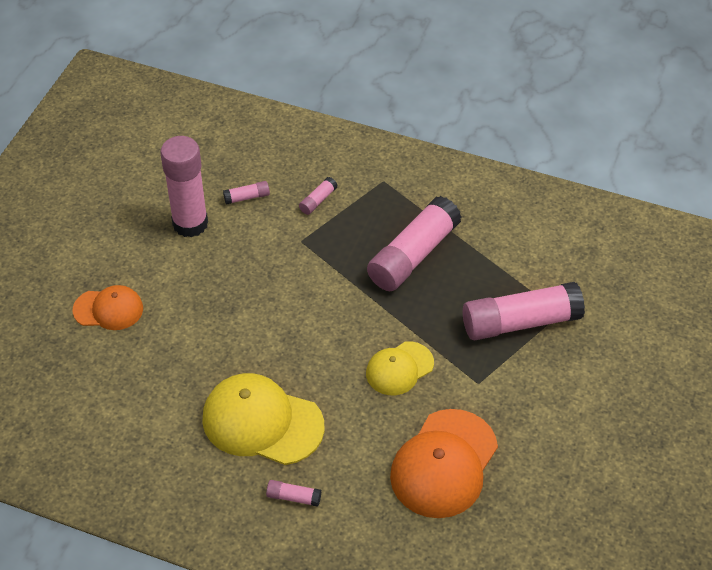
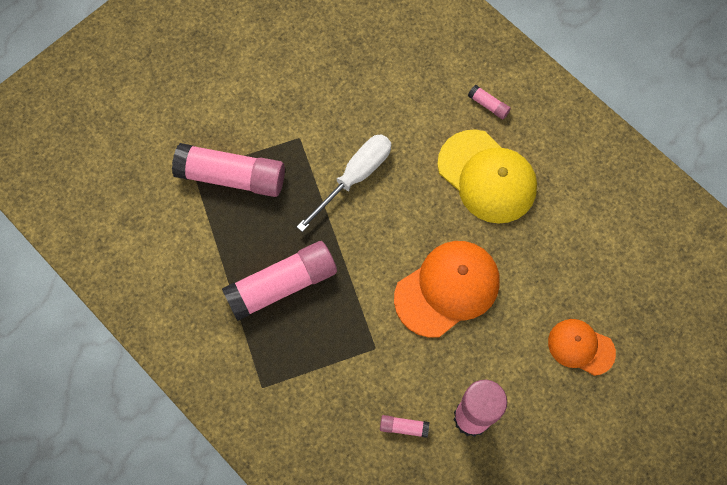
camera: 155 degrees left, 20 degrees up
pink glue stick [299,177,337,215] -> none
yellow cap [366,341,434,395] -> white screwdriver [297,134,392,232]
orange cap [390,409,498,518] -> orange cap moved to [394,241,500,338]

